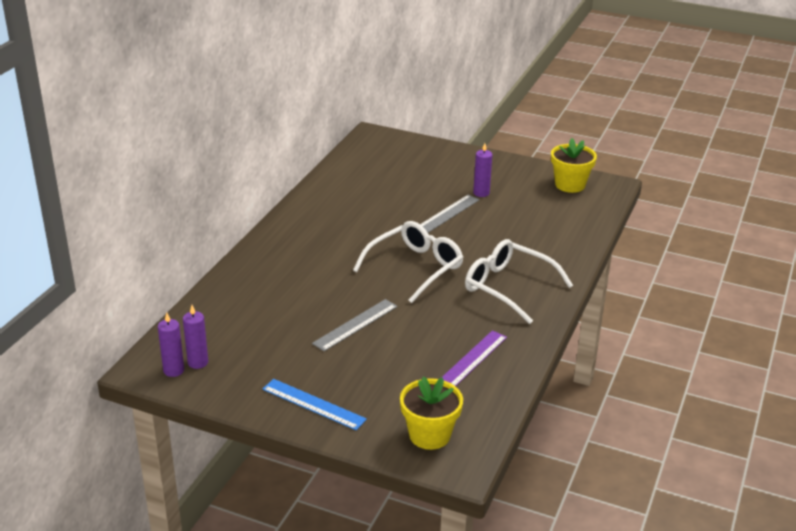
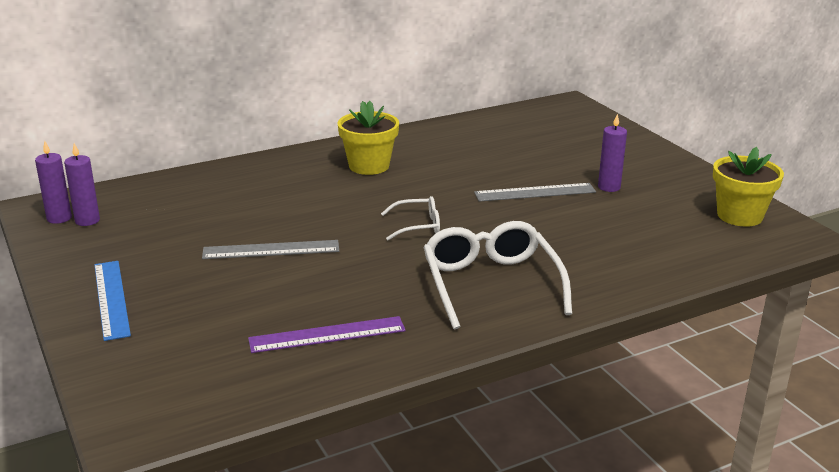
camera: 40 degrees right, 5 degrees down
white glasses [353,221,464,303] -> white glasses [381,196,440,240], size x0.52
yellow flower pot [400,377,463,450] -> yellow flower pot moved to [337,101,399,175]

